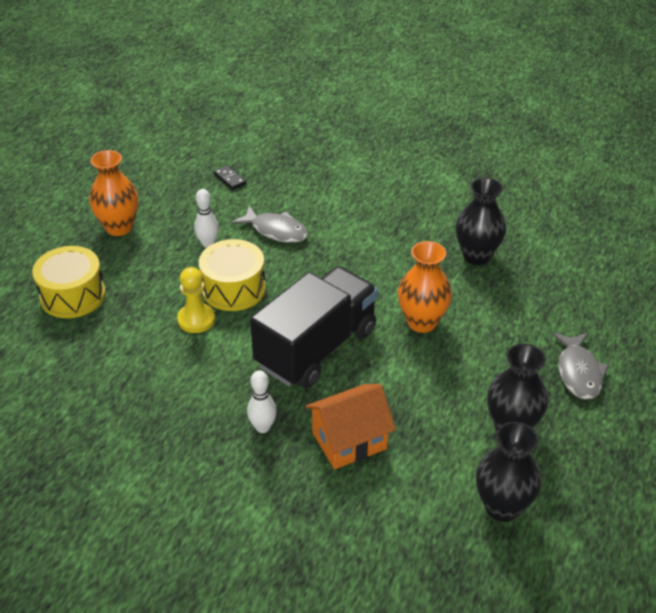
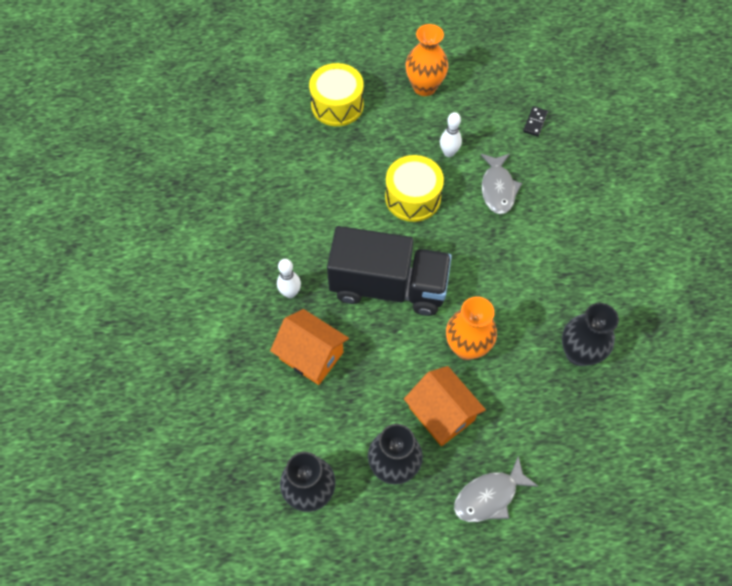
camera: 60 degrees right, 20 degrees up
yellow pawn [177,267,215,333] -> none
none -> orange house [404,366,486,446]

